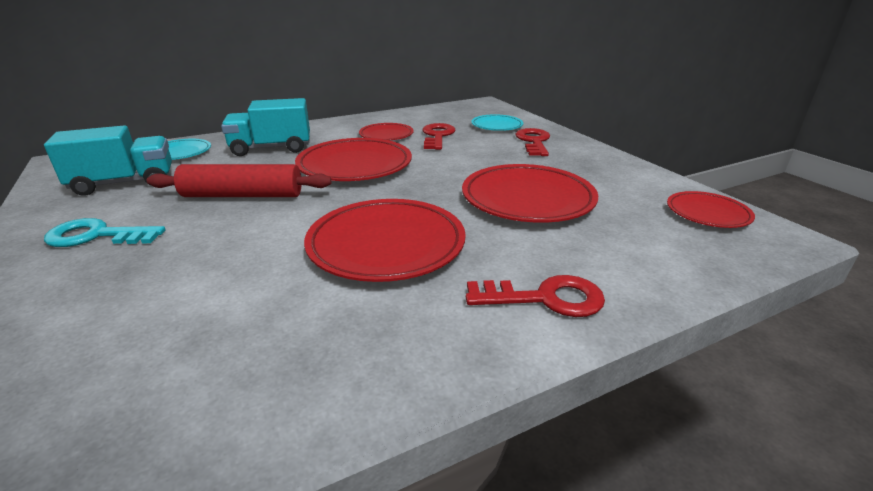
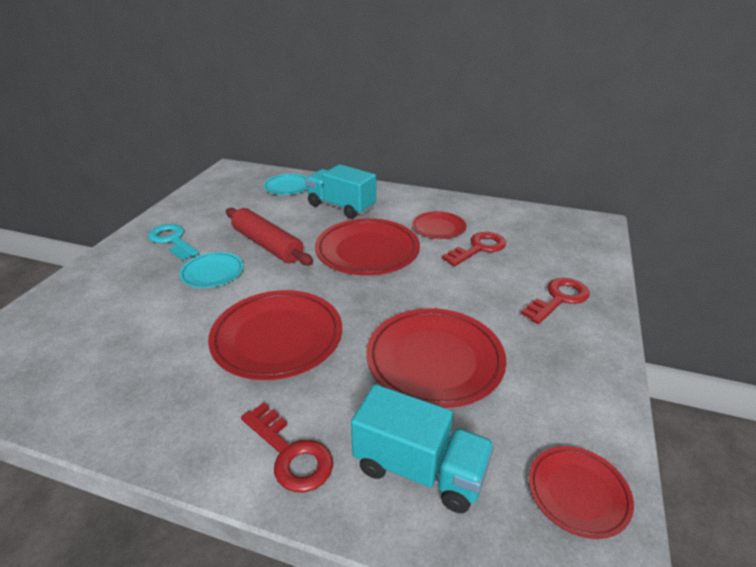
camera: 45 degrees right, 5 degrees up
turquoise truck [44,125,172,196] -> turquoise truck moved to [351,384,494,513]
turquoise plate [471,114,523,131] -> turquoise plate moved to [179,252,244,288]

